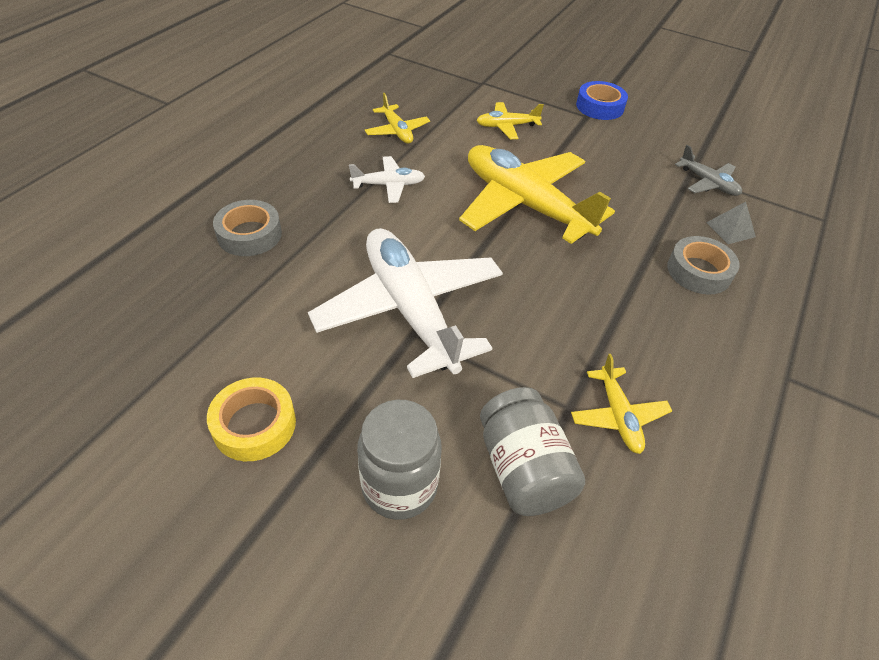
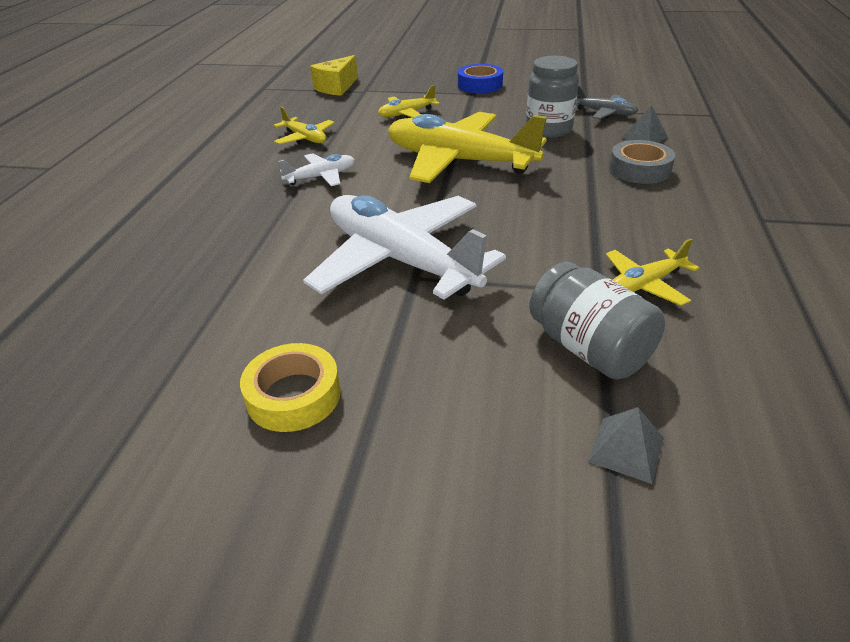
camera: 15 degrees left, 10 degrees down
grey tape [213,200,282,256] -> none
grey jar [357,400,442,520] -> grey jar moved to [526,56,579,138]
yellow plane [571,354,672,454] -> yellow plane turned 90 degrees clockwise [606,239,699,306]
none -> yellow cheese [310,55,358,96]
none -> grey pyramid [588,407,664,484]

